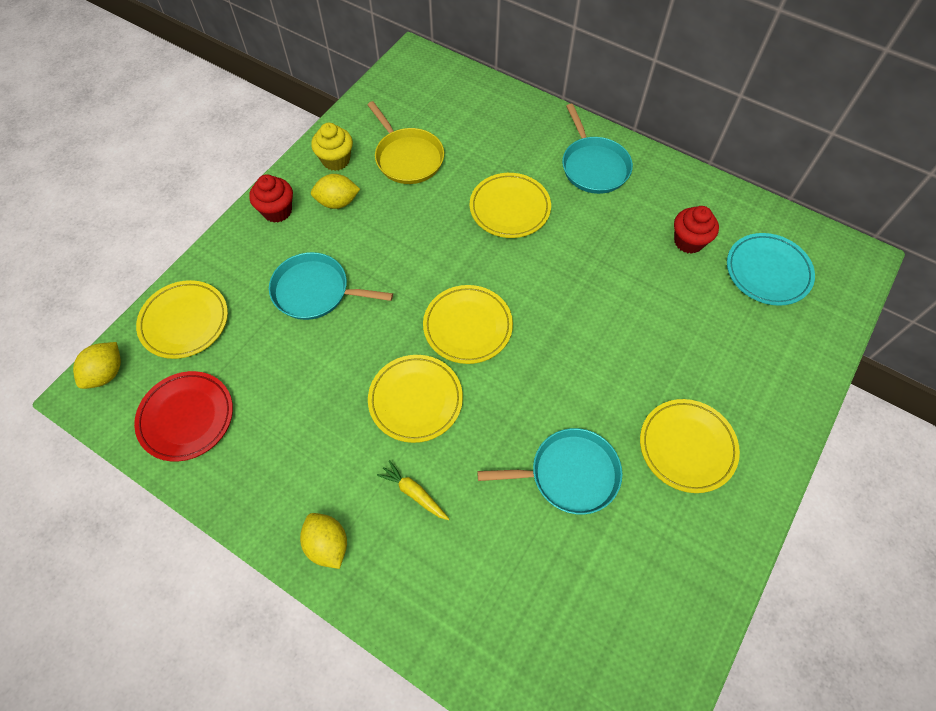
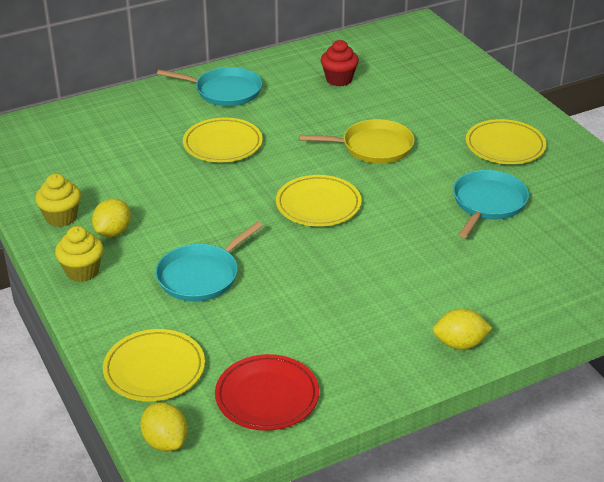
camera: 60 degrees left, 25 degrees down
red cupcake [249,174,293,222] -> yellow cupcake [55,226,104,282]
yellow pan [367,101,444,184] -> yellow pan moved to [299,119,415,164]
yellow plate [368,355,463,443] -> none
yellow carrot [377,460,449,520] -> none
turquoise plate [727,233,815,306] -> none

